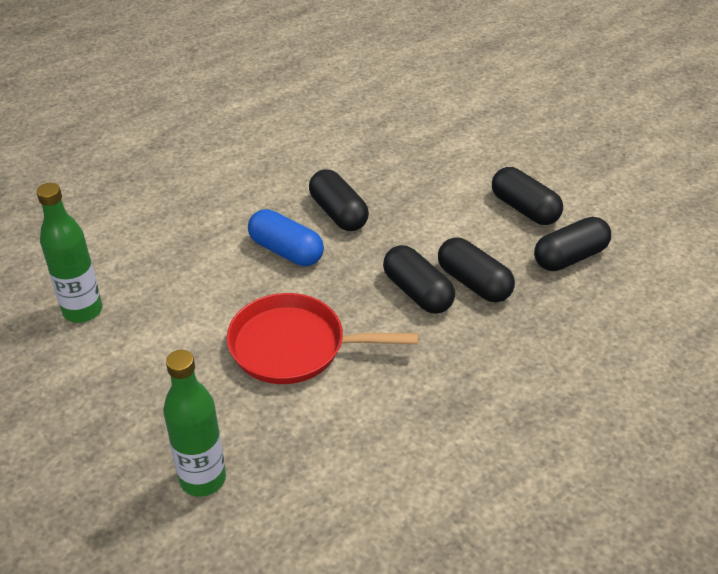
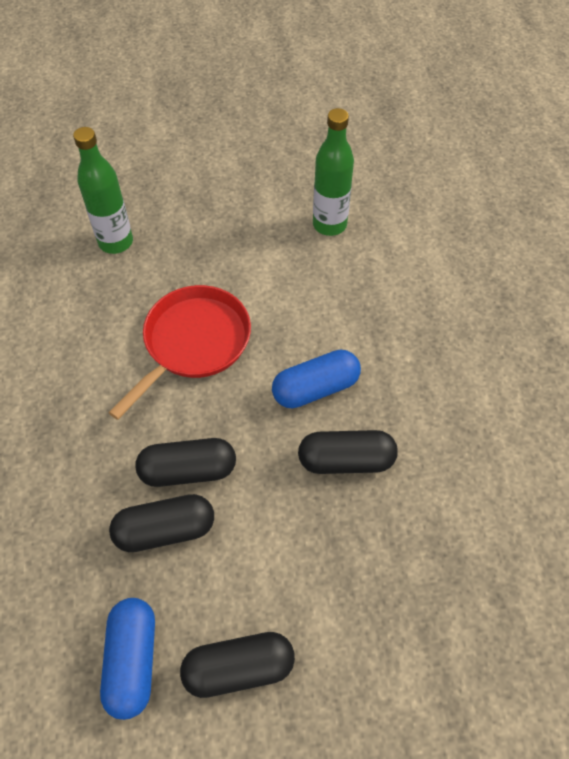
camera: 120 degrees right, 15 degrees up
black capsule [534,217,611,271] -> blue capsule [100,598,155,720]

